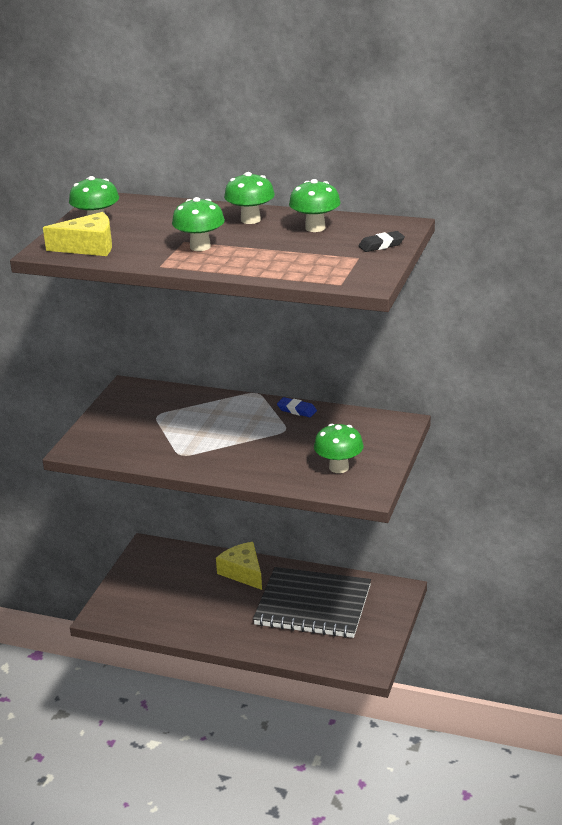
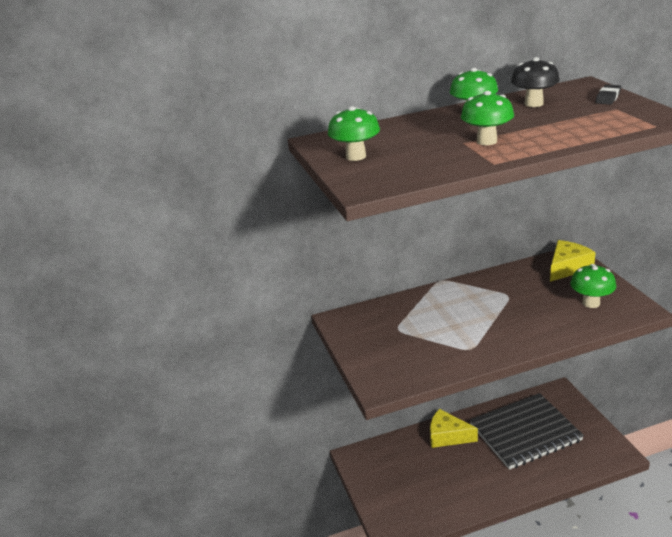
camera: 35 degrees left, 0 degrees up
yellow cheese [43,212,112,256] -> yellow cheese moved to [550,240,596,282]
blue eraser [277,397,317,417] -> none
green mushroom [289,179,340,232] -> black mushroom [511,57,560,107]

